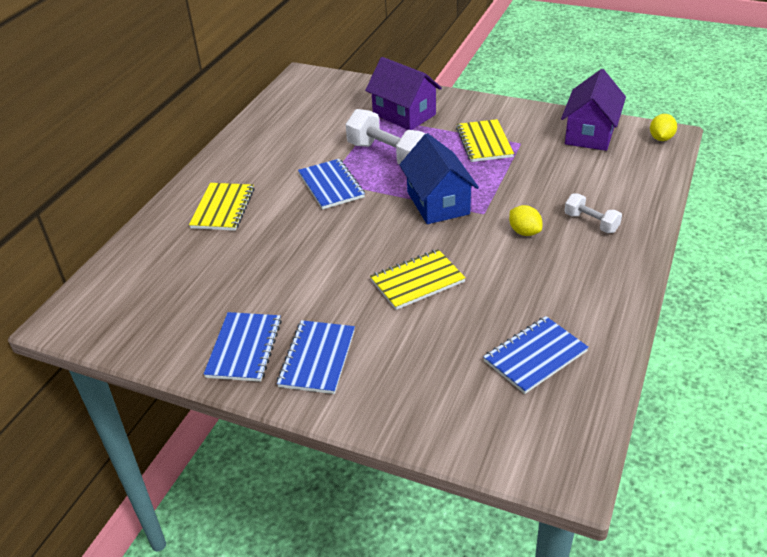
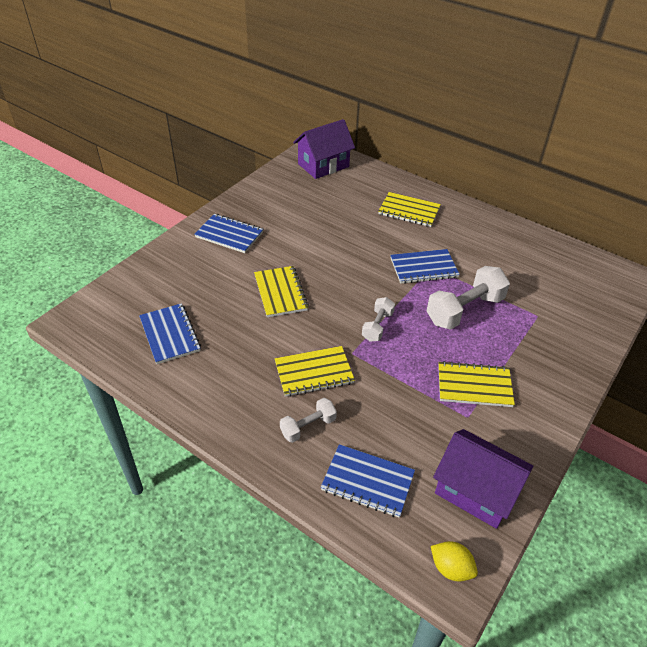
camera: 100 degrees right, 5 degrees up
blue notebook [204,312,282,382] -> blue notebook moved to [321,444,415,518]
purple house [365,57,442,130] -> purple house moved to [293,119,355,179]
blue house [399,133,479,224] -> white dumbbell [362,297,395,342]
yellow lemon [509,205,542,236] -> yellow notebook [275,346,355,397]

